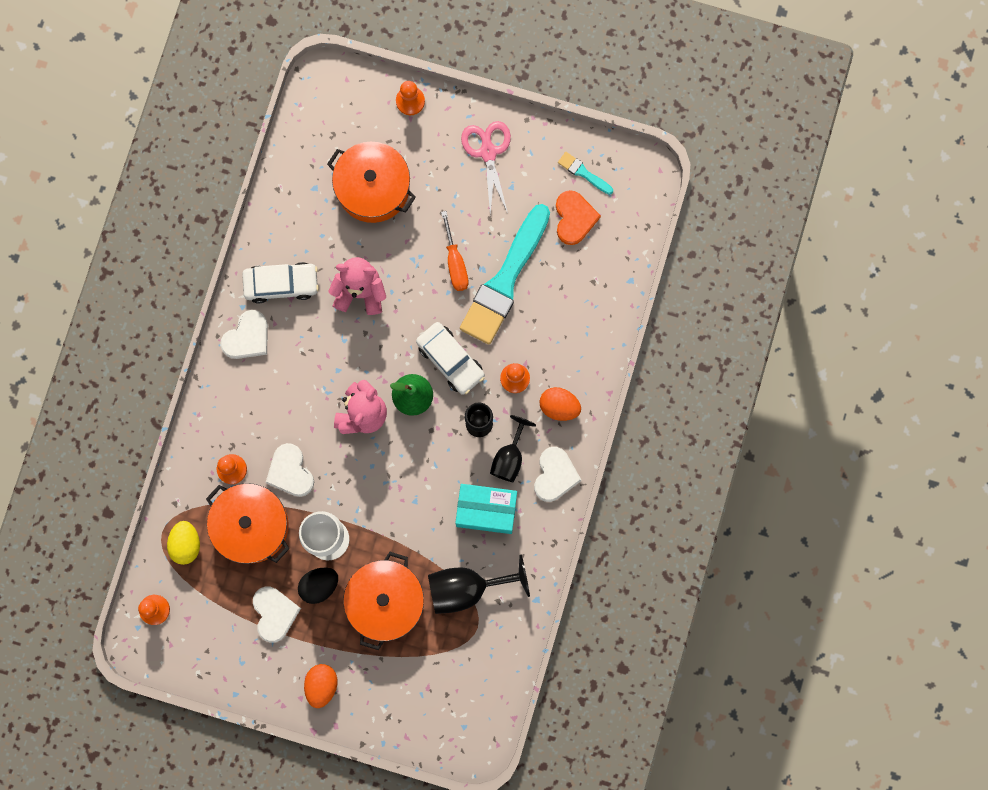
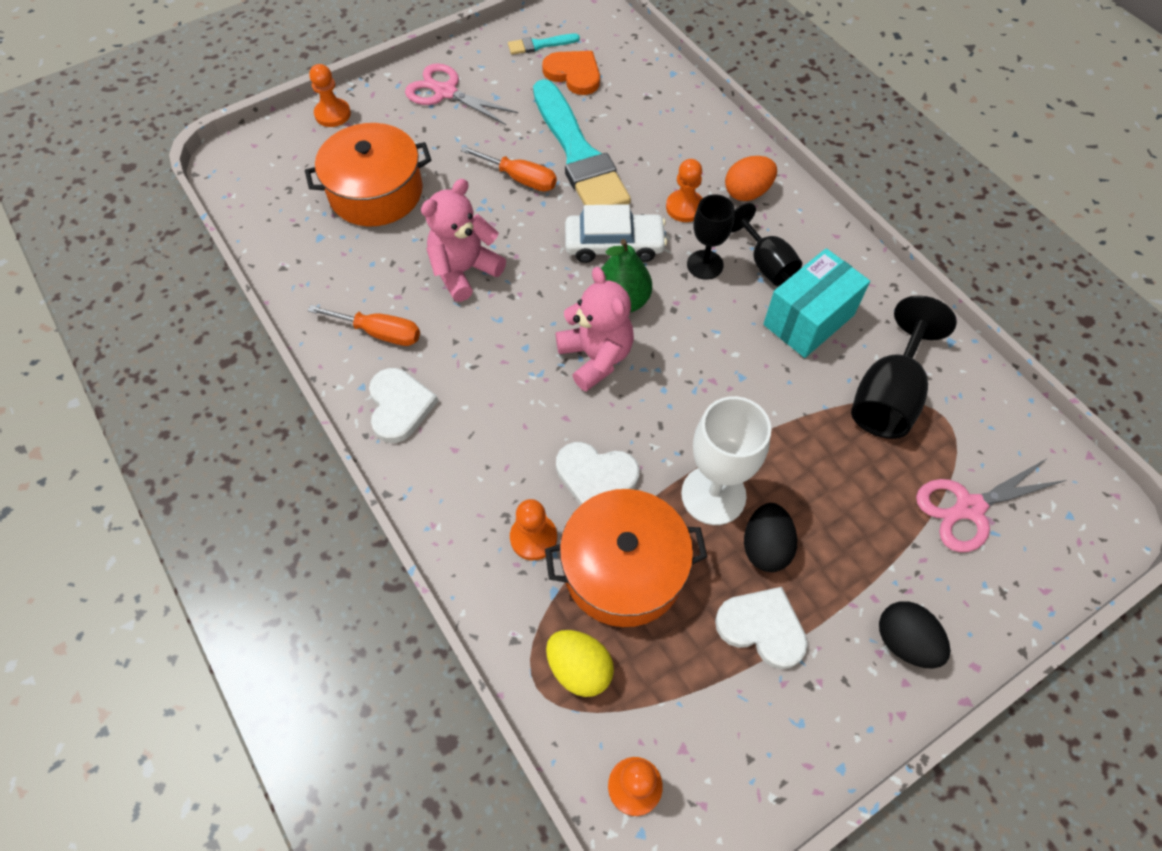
camera: 50 degrees left, 20 degrees down
white car [242,262,319,304] -> orange screwdriver [308,305,420,346]
orange egg [304,664,338,708] -> black egg [879,601,950,669]
orange pot [343,552,424,650] -> none
white heart [534,447,582,502] -> none
none -> pink scissors [916,459,1067,552]

